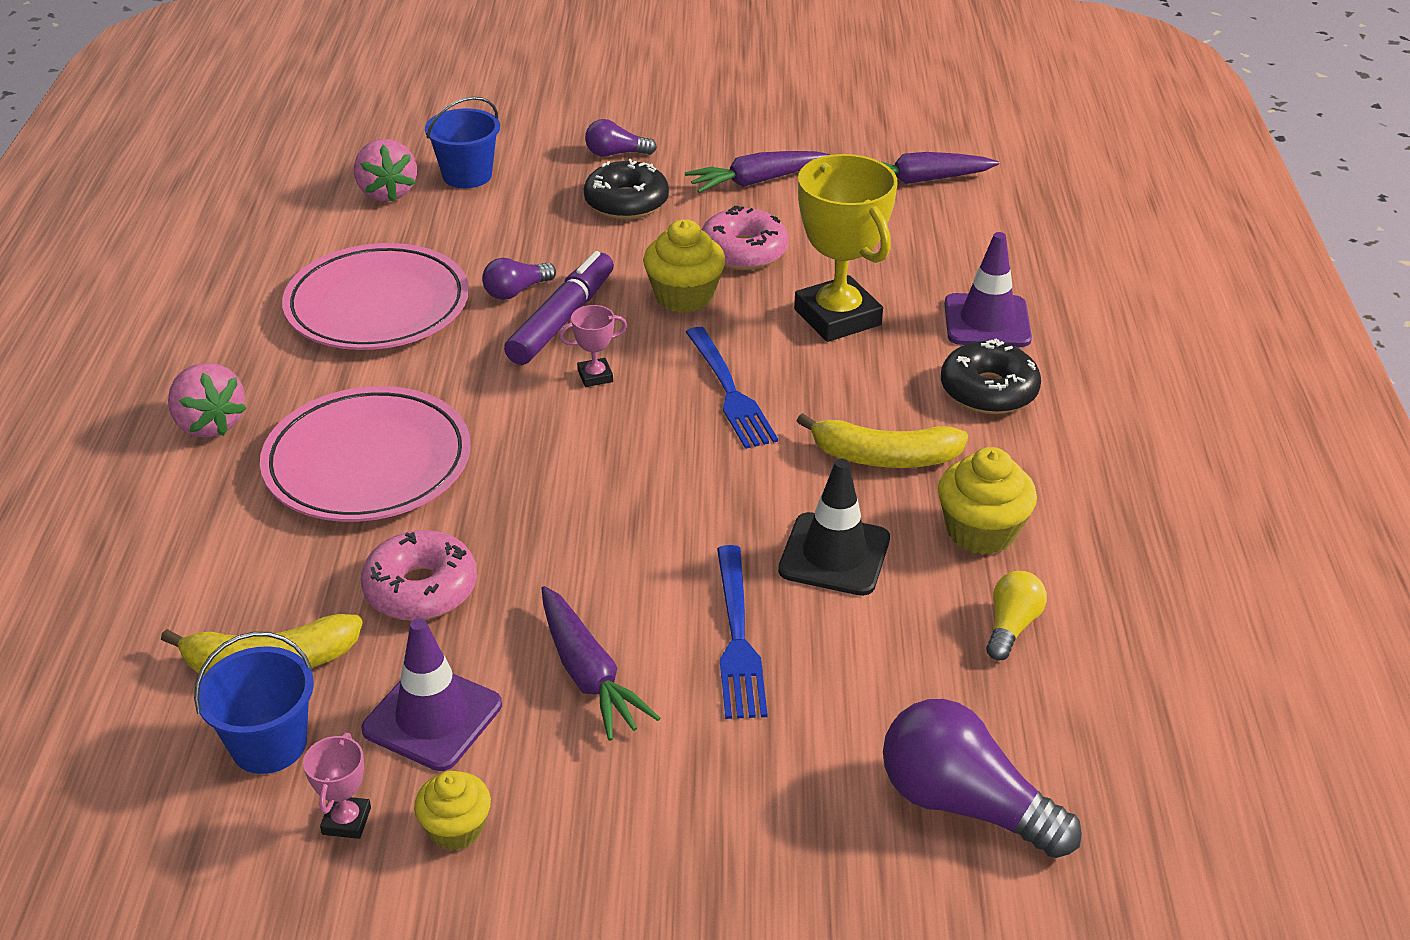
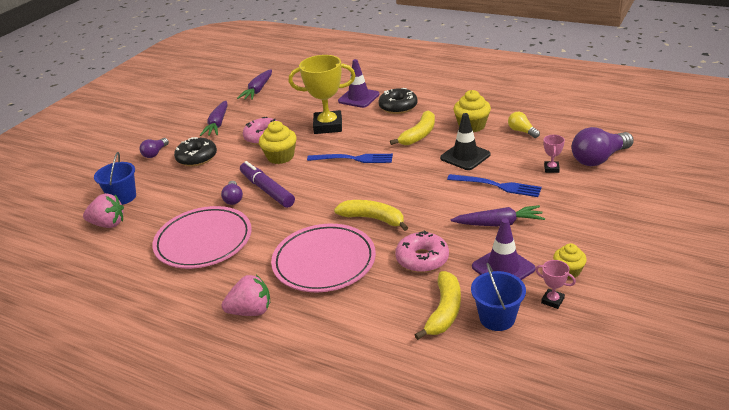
camera: 60 degrees left, 5 degrees down
pink trophy [559,305,627,387] -> pink trophy moved to [543,135,565,173]
none -> yellow banana [334,200,408,231]

